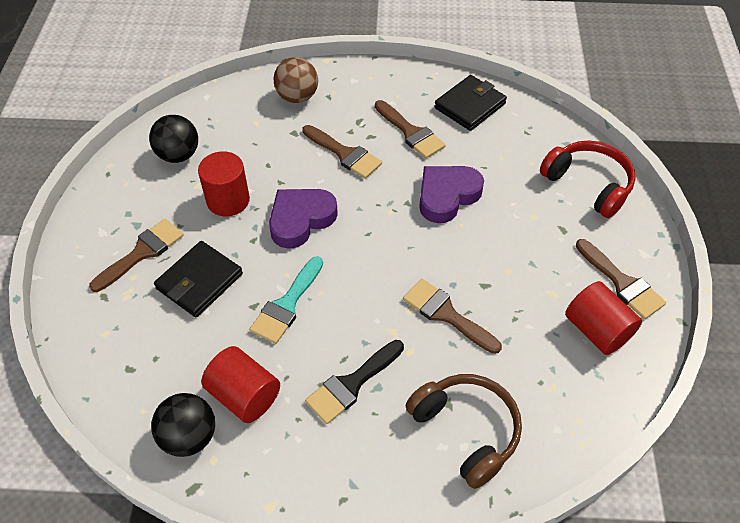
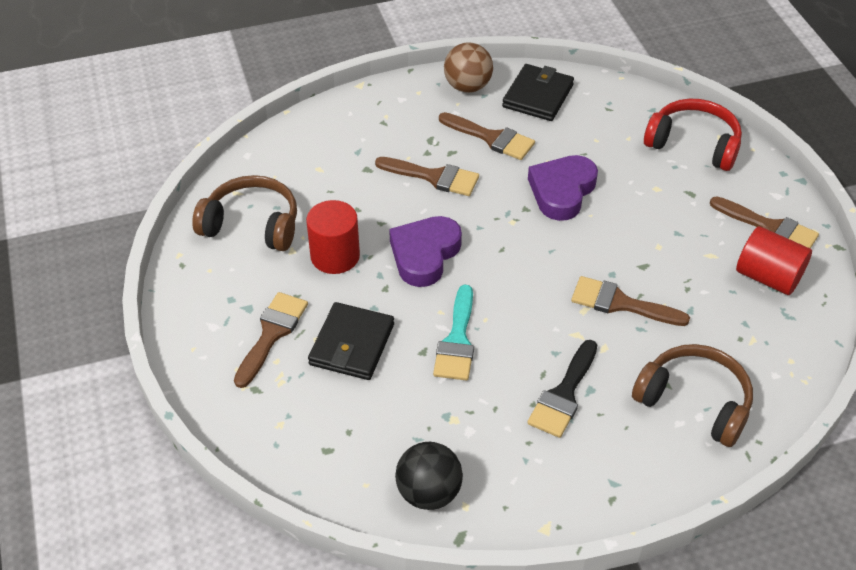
camera: 20 degrees left, 5 degrees down
black ball [149,115,198,163] -> brown headphones [192,175,297,251]
red cylinder [201,346,280,423] -> none
brown ball [273,57,318,103] -> brown ball moved to [444,43,493,93]

